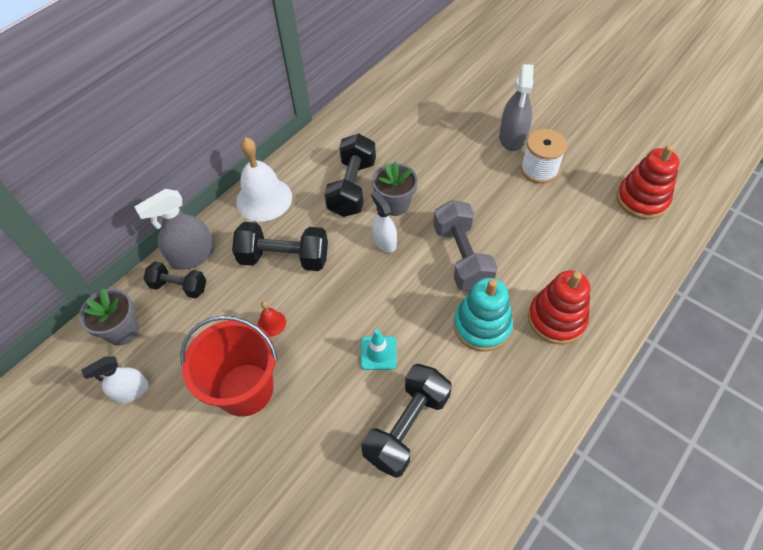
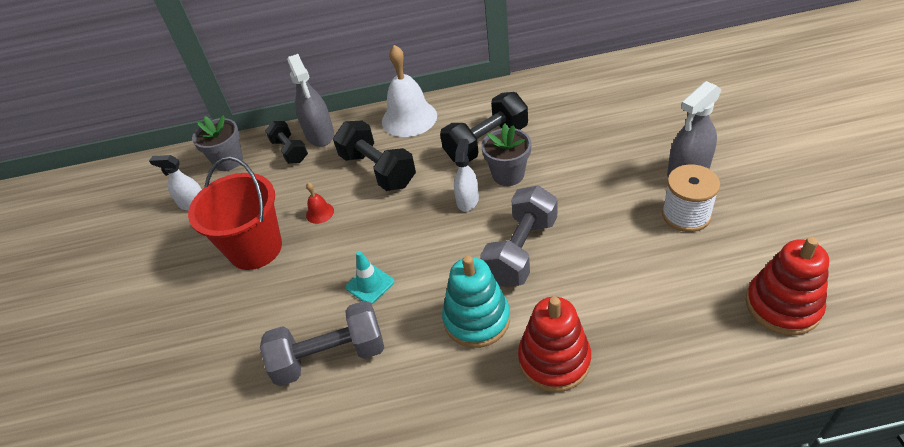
camera: 45 degrees right, 10 degrees down
grey spray bottle [134,189,215,270] -> grey spray bottle turned 120 degrees counterclockwise [287,54,334,147]
black dumbbell [361,364,452,478] -> grey dumbbell [260,301,384,386]

